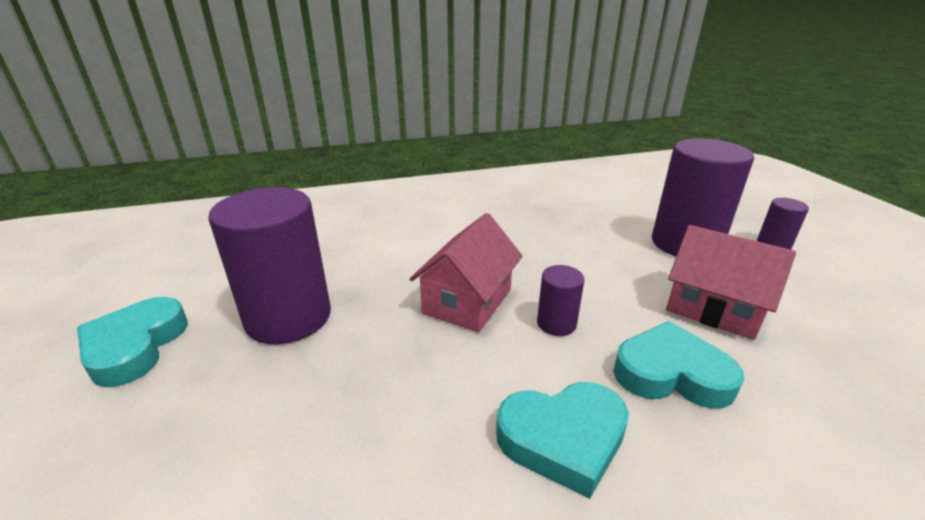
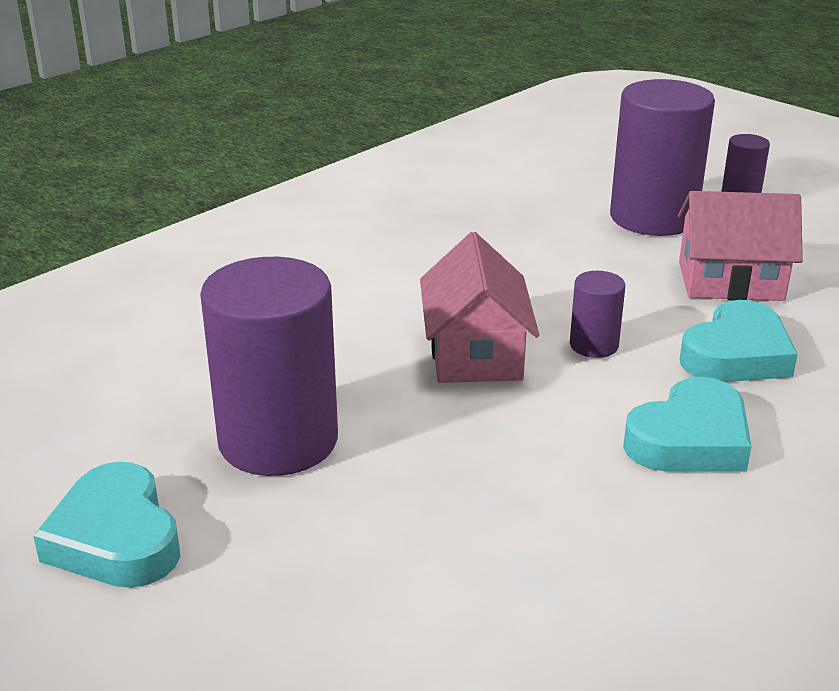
camera: 30 degrees left, 0 degrees up
turquoise heart [613,321,744,409] -> turquoise heart turned 150 degrees clockwise [680,300,798,382]

